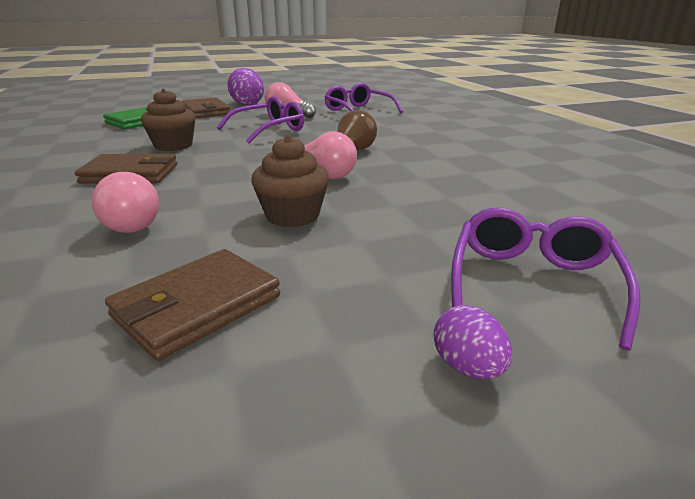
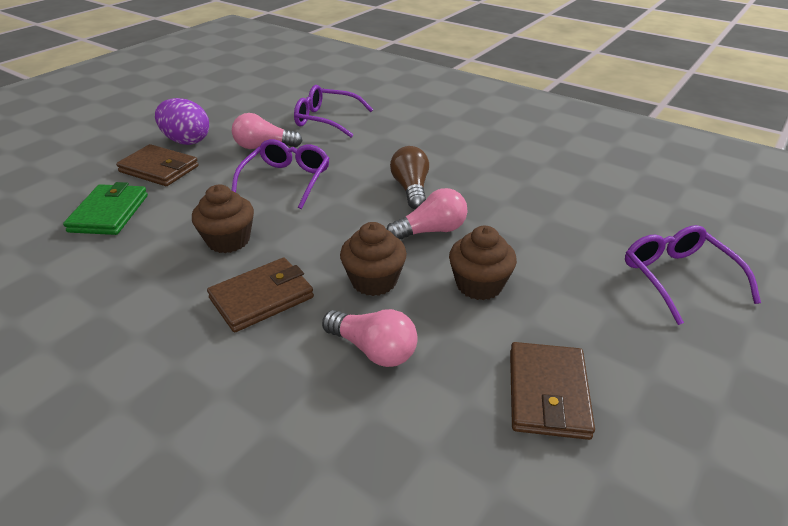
camera: 35 degrees left, 10 degrees up
purple egg [434,305,512,379] -> none
none -> brown cupcake [340,222,407,296]

